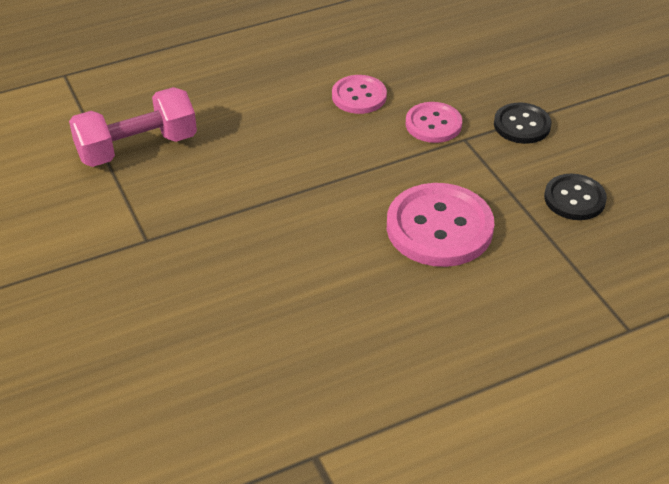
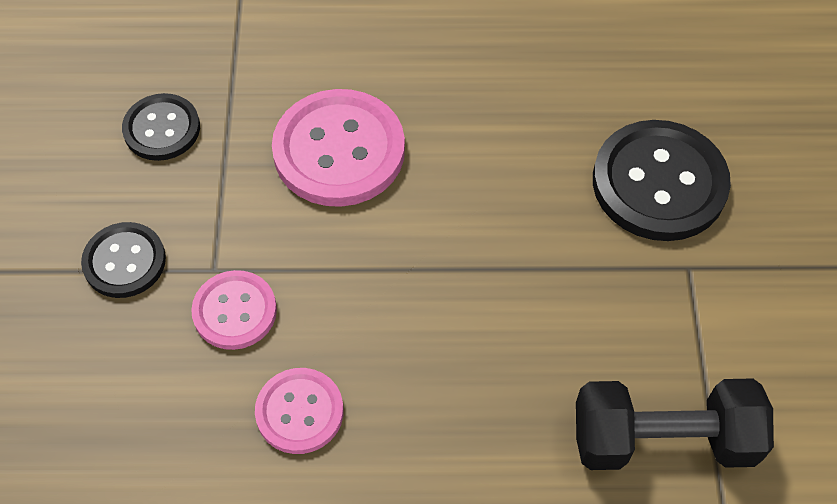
camera: 155 degrees left, 15 degrees up
pink dumbbell [69,87,197,167] -> black dumbbell [576,379,774,470]
none -> black button [593,120,731,241]

